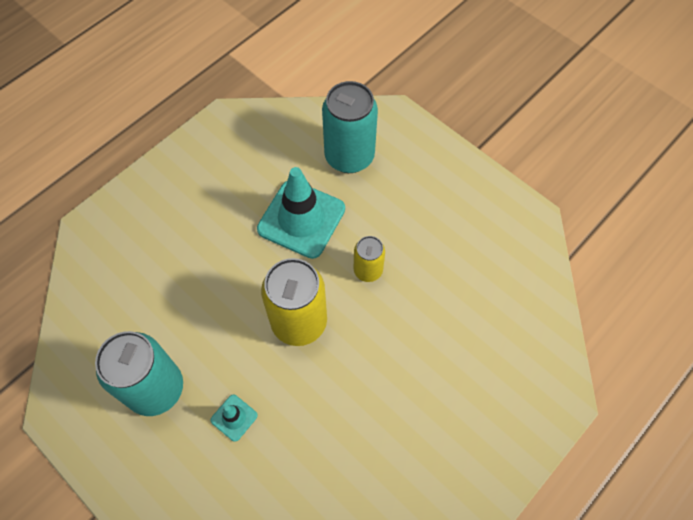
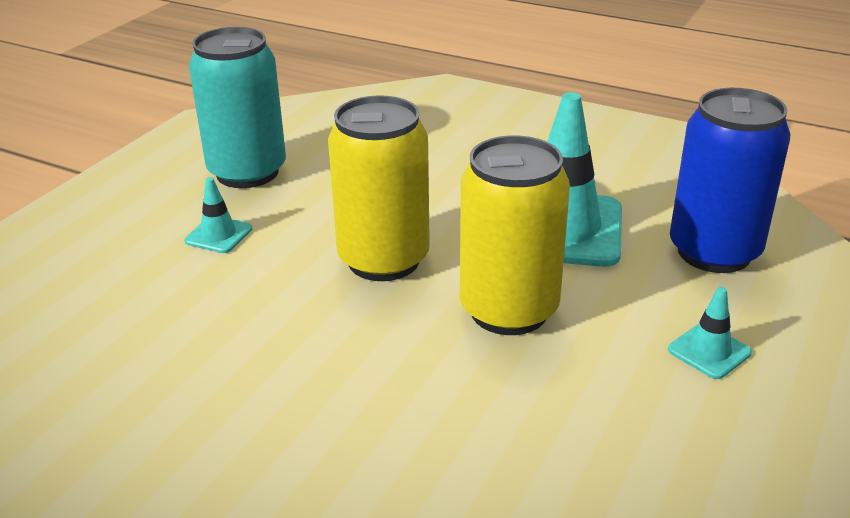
camera: 75 degrees right, 30 degrees down
turquoise can [322,81,378,173] -> blue can [670,88,790,273]
yellow can [354,236,385,282] -> yellow can [460,135,570,335], size x1.85
none -> turquoise traffic cone [668,287,752,379]

